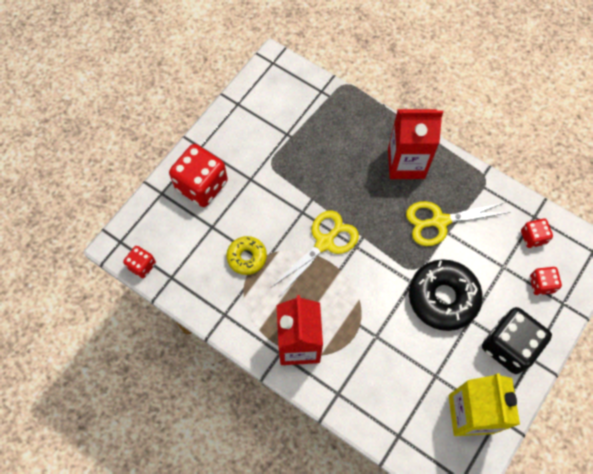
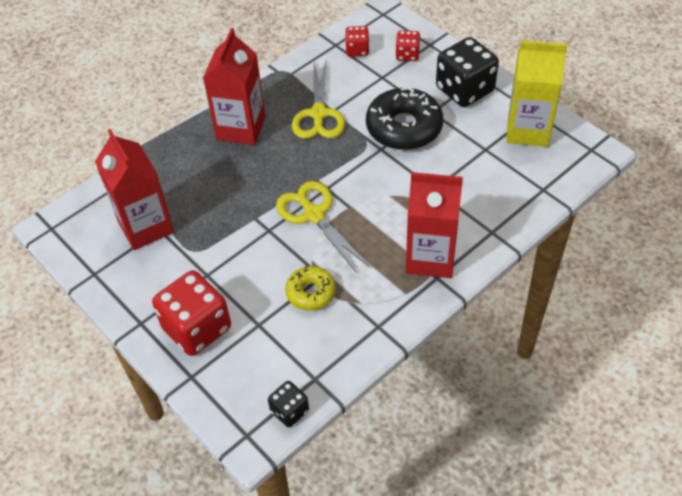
camera: 75 degrees left, 15 degrees down
red dice [123,246,156,278] -> black dice [268,381,309,427]
none -> red carton [95,129,174,250]

